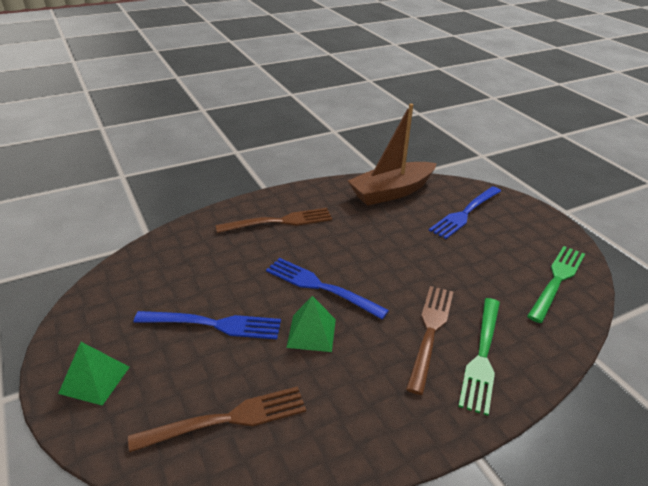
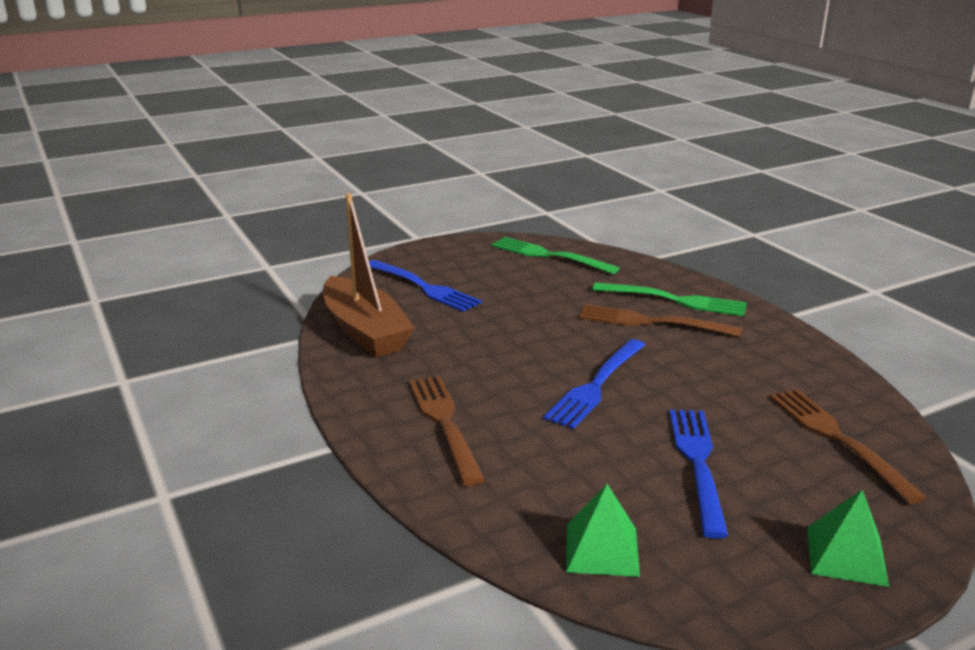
camera: 90 degrees left, 10 degrees down
green pyramid [286,296,336,352] -> green pyramid moved to [566,484,640,577]

